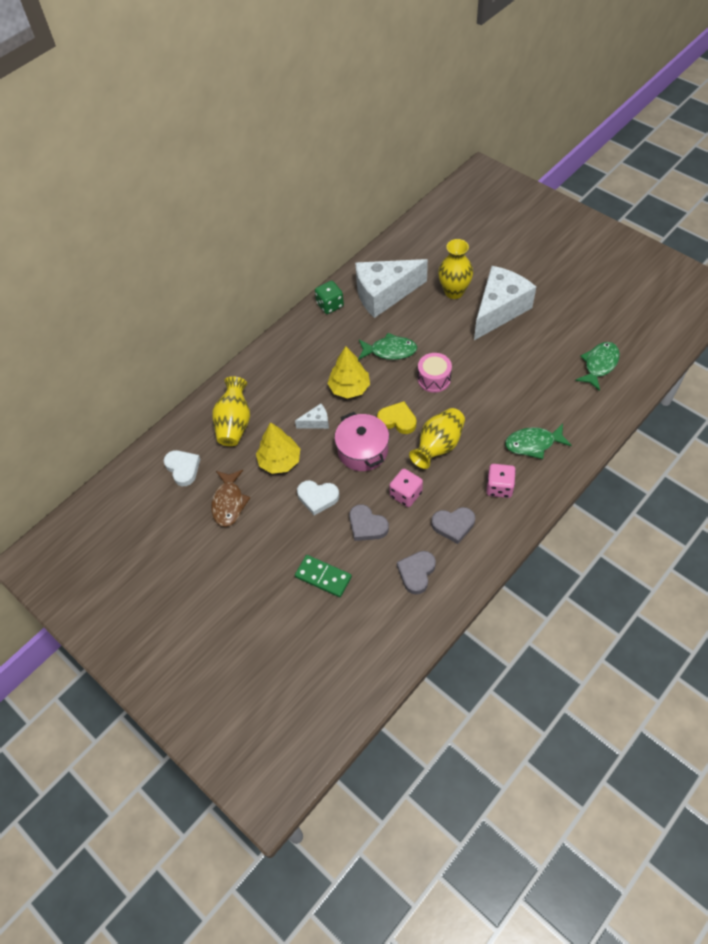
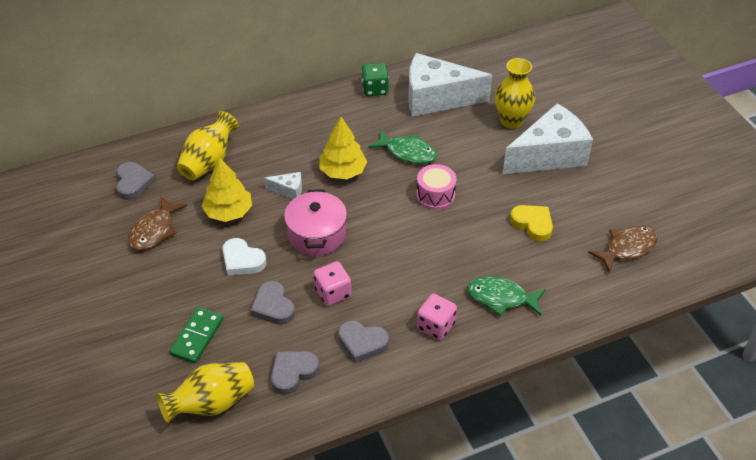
camera: 20 degrees right, 10 degrees down
white heart [164,450,200,486] -> grey heart [116,162,155,200]
green domino [295,555,352,597] -> green domino turned 60 degrees clockwise [169,307,223,364]
yellow heart [377,401,417,434] -> yellow heart moved to [510,205,553,242]
yellow vase [409,408,465,469] -> yellow vase moved to [156,362,254,424]
green fish [575,342,620,391] -> brown fish [588,226,658,273]

